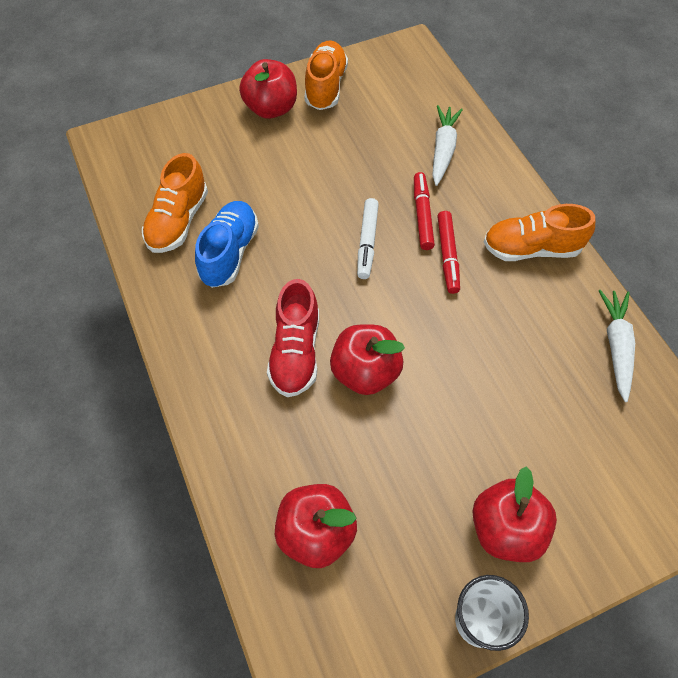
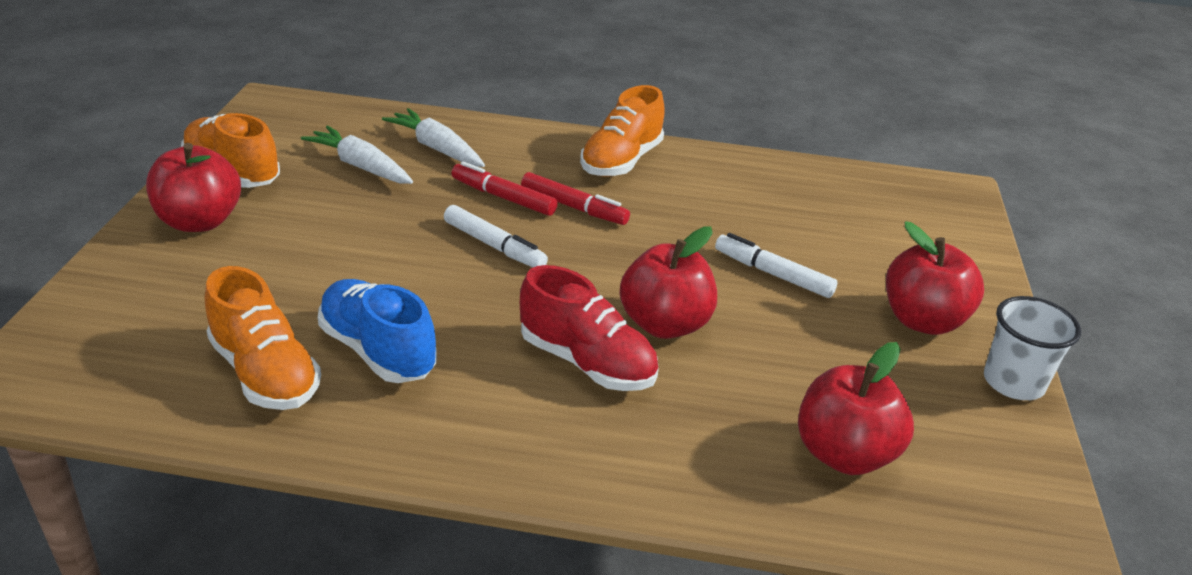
camera: 60 degrees left, 25 degrees down
white carrot [599,290,635,402] -> white carrot moved to [301,126,413,184]
none -> white marker [715,233,837,298]

